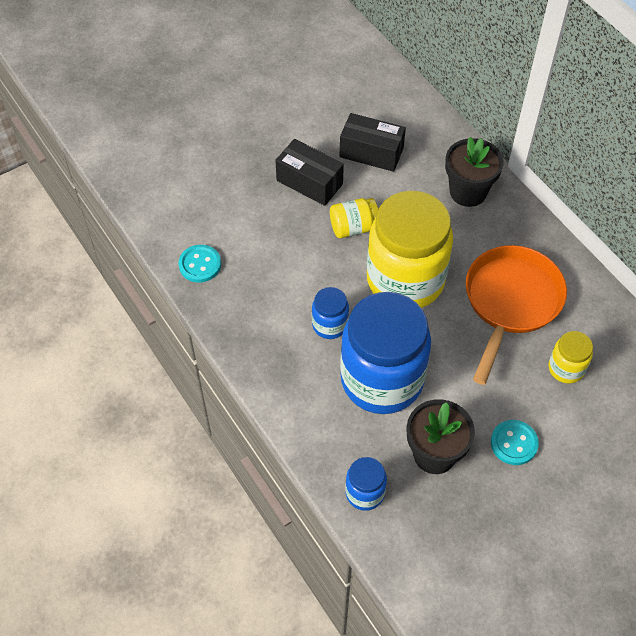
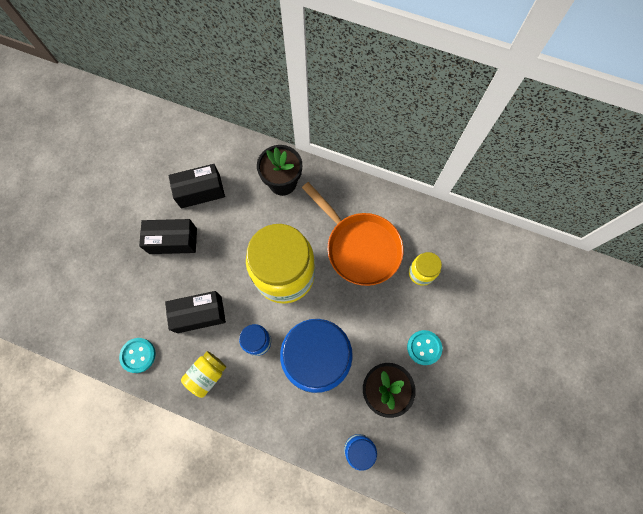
camera: 35 degrees left, 15 degrees up
yellow jar [330,198,378,238] -> yellow jar moved to [181,351,226,398]
orange pan [466,245,567,385] -> orange pan turned 150 degrees clockwise [302,182,404,286]
none -> black box [165,291,226,333]

